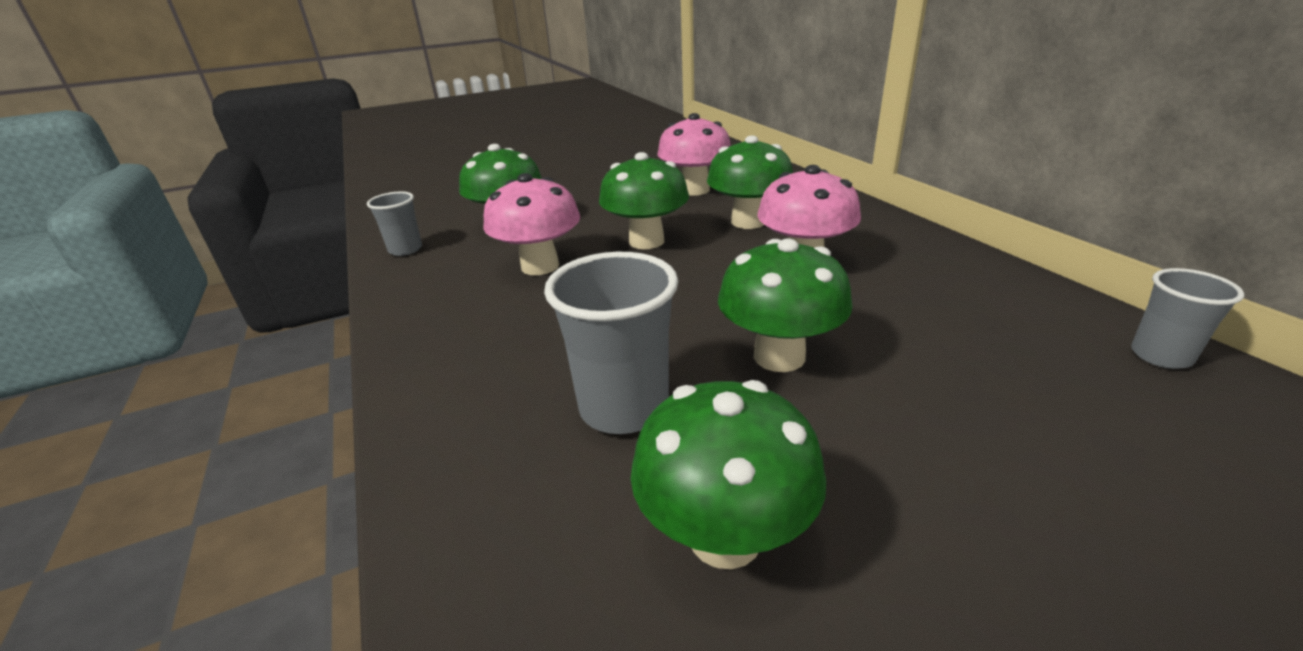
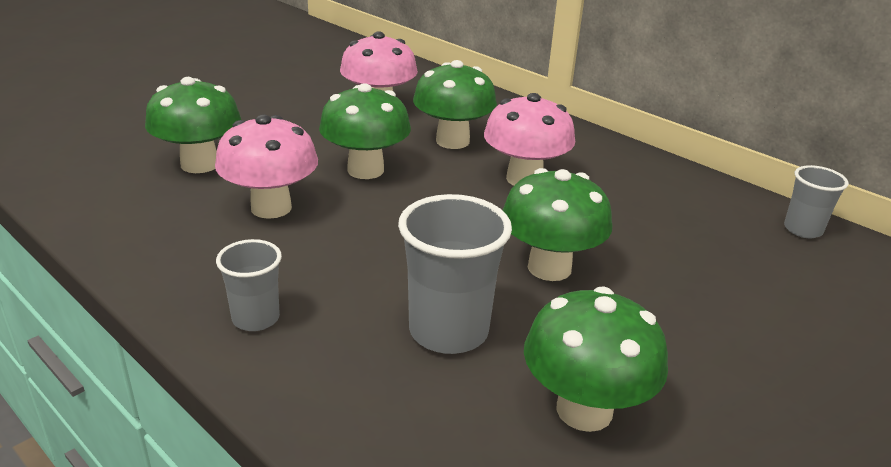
camera: 25 degrees left, 0 degrees up
grey cup [367,192,422,256] -> grey cup moved to [216,239,282,331]

